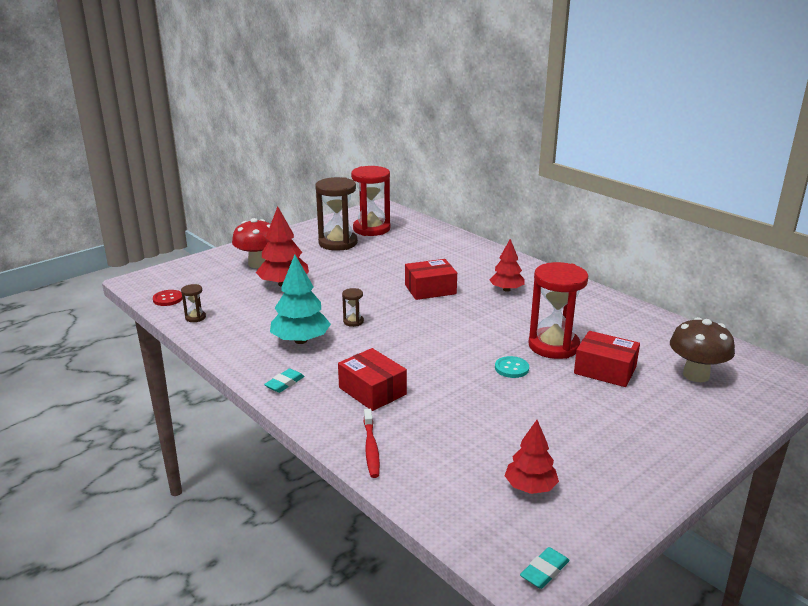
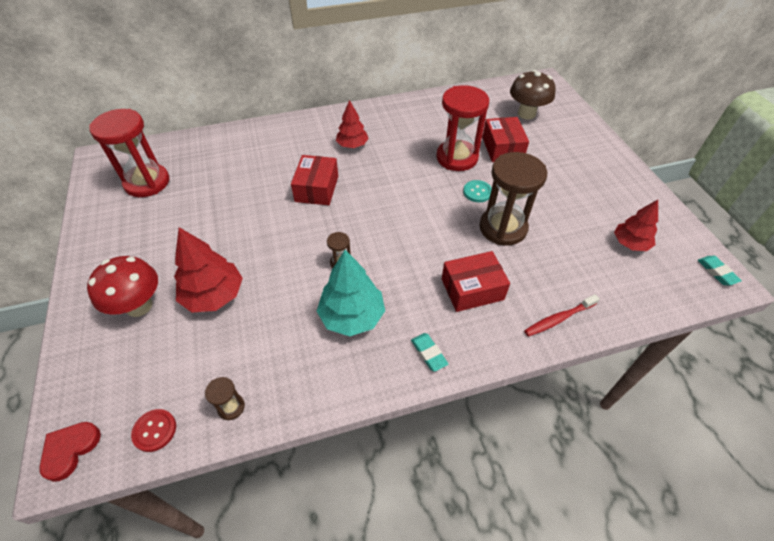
camera: 65 degrees left, 25 degrees up
brown hourglass [315,177,358,251] -> brown hourglass moved to [479,152,547,246]
red toothbrush [364,409,380,478] -> red toothbrush turned 135 degrees clockwise [524,294,600,336]
red box [574,331,640,387] -> red box turned 60 degrees counterclockwise [482,117,529,162]
none -> red heart [39,422,101,482]

